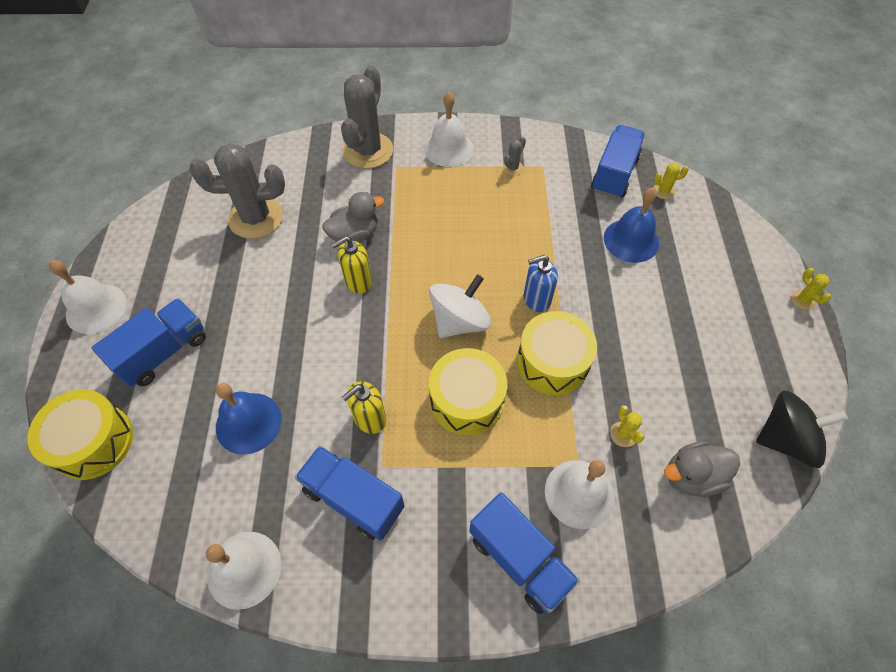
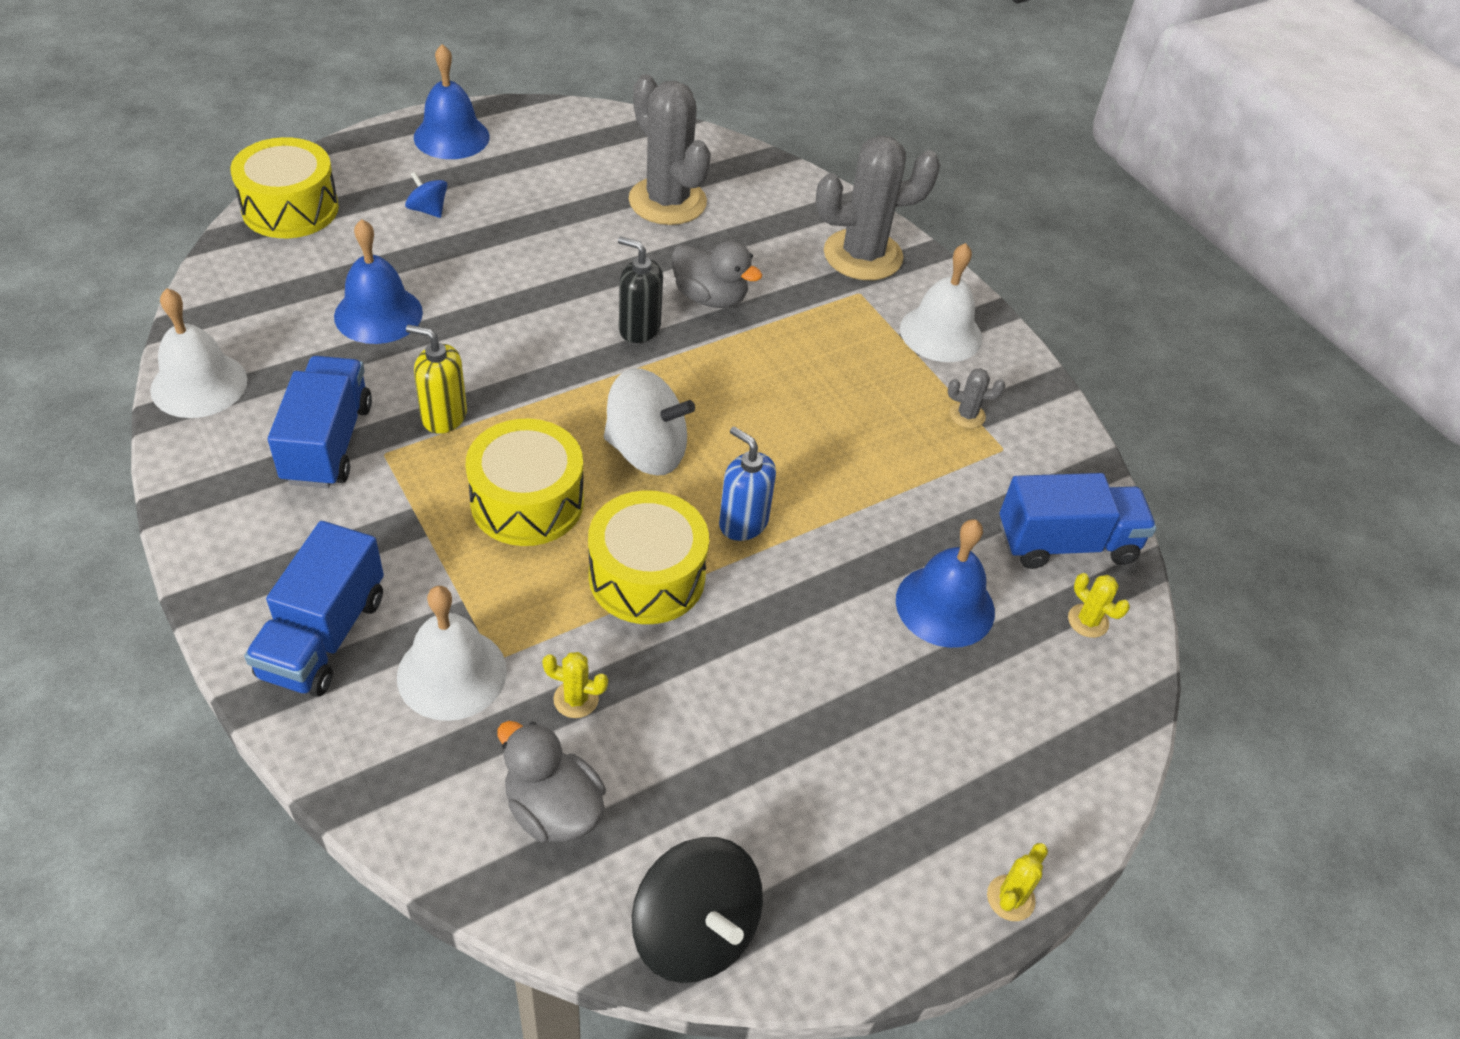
camera: 55 degrees right, 10 degrees down
white bell [49,260,127,334] -> blue bell [414,44,490,159]
blue truck [92,298,206,387] -> blue spinning top [405,172,447,218]
yellow soap dispenser [331,236,372,293] -> black soap dispenser [618,236,663,343]
yellow cactus [610,405,645,447] -> yellow cactus turned 60 degrees clockwise [542,652,608,718]

